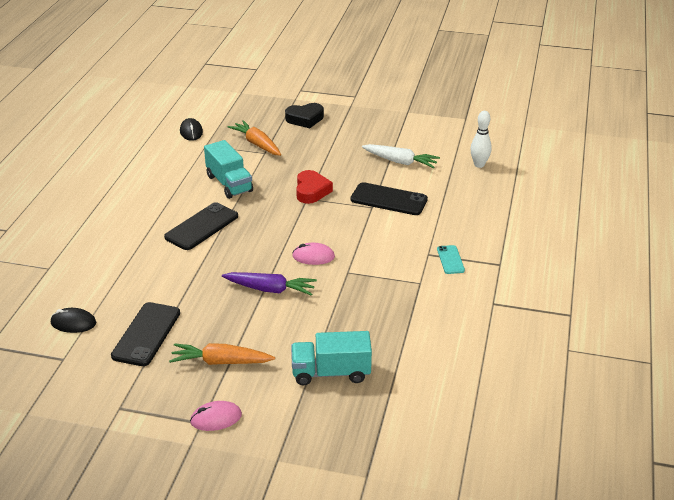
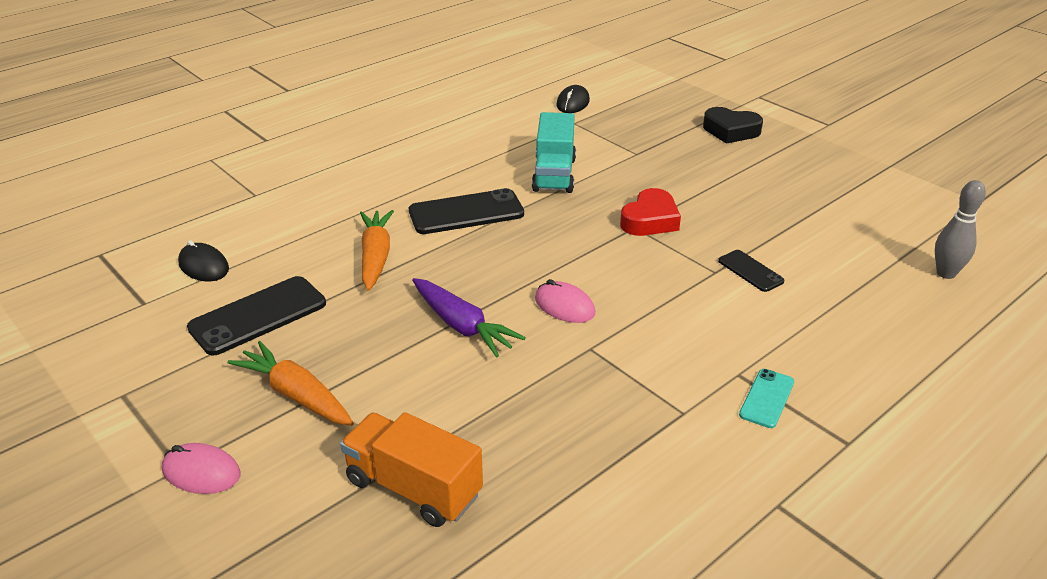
camera: 35 degrees right, 0 degrees up
orange carrot [228,120,281,156] -> orange carrot moved to [360,210,394,291]
turquoise truck [291,331,372,385] -> orange truck [340,412,483,527]
black phone [351,182,428,215] -> black phone [718,250,784,292], size x0.55
white carrot [362,144,440,168] -> none
white bowling pin [470,111,492,168] -> grey bowling pin [935,180,986,279]

